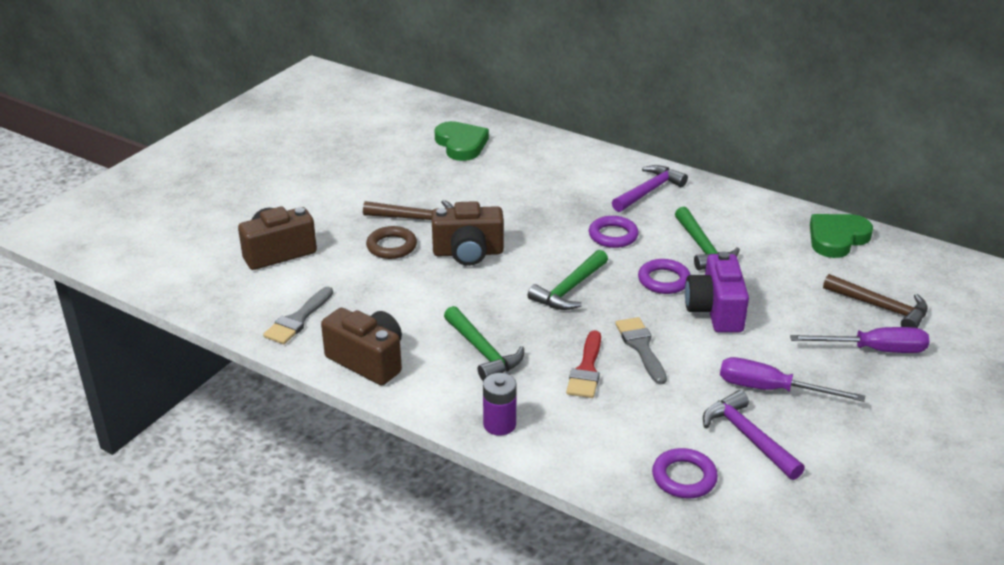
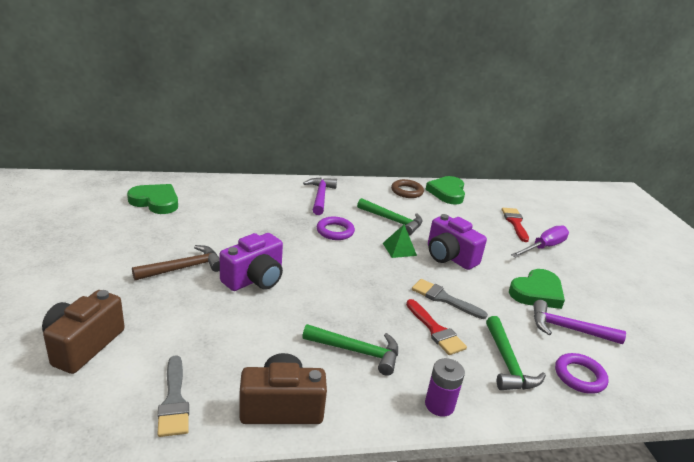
camera: 45 degrees left, 5 degrees down
brown ring [366,226,417,259] -> brown ring moved to [391,179,424,198]
brown camera [432,201,504,266] -> purple camera [220,233,283,291]
green hammer [528,250,608,310] -> green hammer moved to [486,316,546,390]
purple ring [638,259,690,294] -> green pyramid [383,225,417,258]
purple screwdriver [720,357,865,402] -> green heart [509,269,565,309]
brown hammer [823,274,928,328] -> red brush [502,208,529,242]

